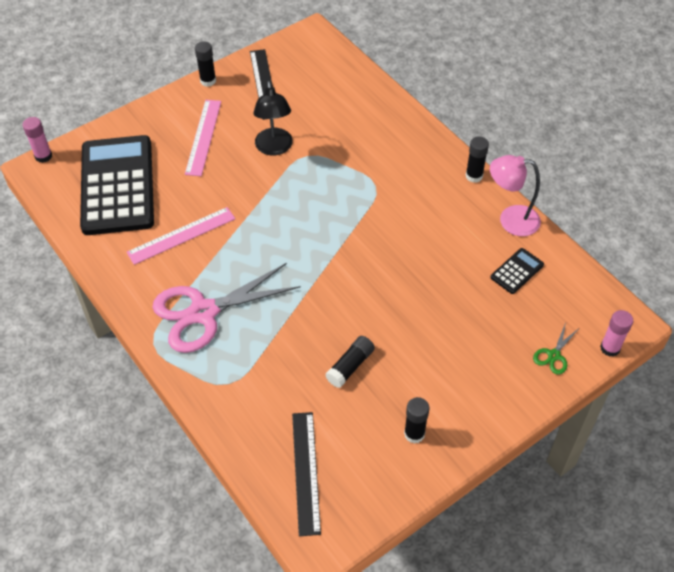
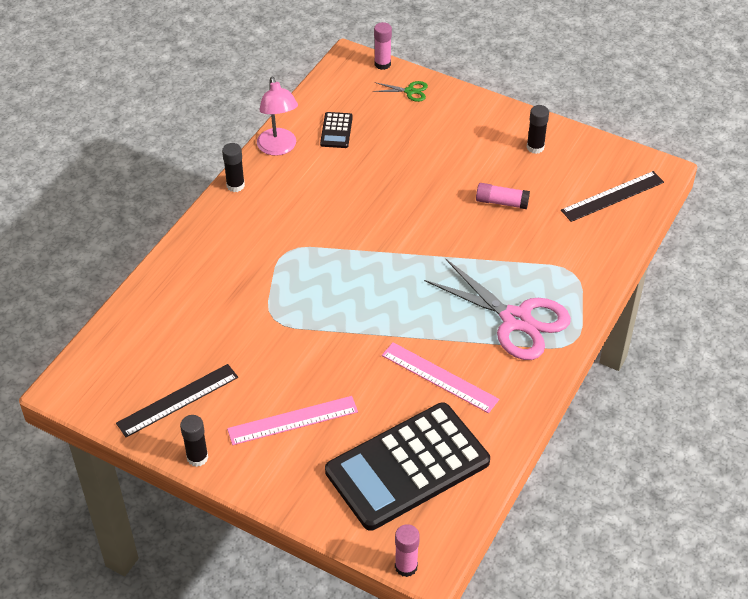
camera: 115 degrees left, 5 degrees down
black lamp [253,81,293,155] -> none
black glue stick [326,336,375,388] -> pink glue stick [476,183,530,209]
black calculator [490,248,544,294] -> black calculator turned 105 degrees counterclockwise [320,112,353,148]

